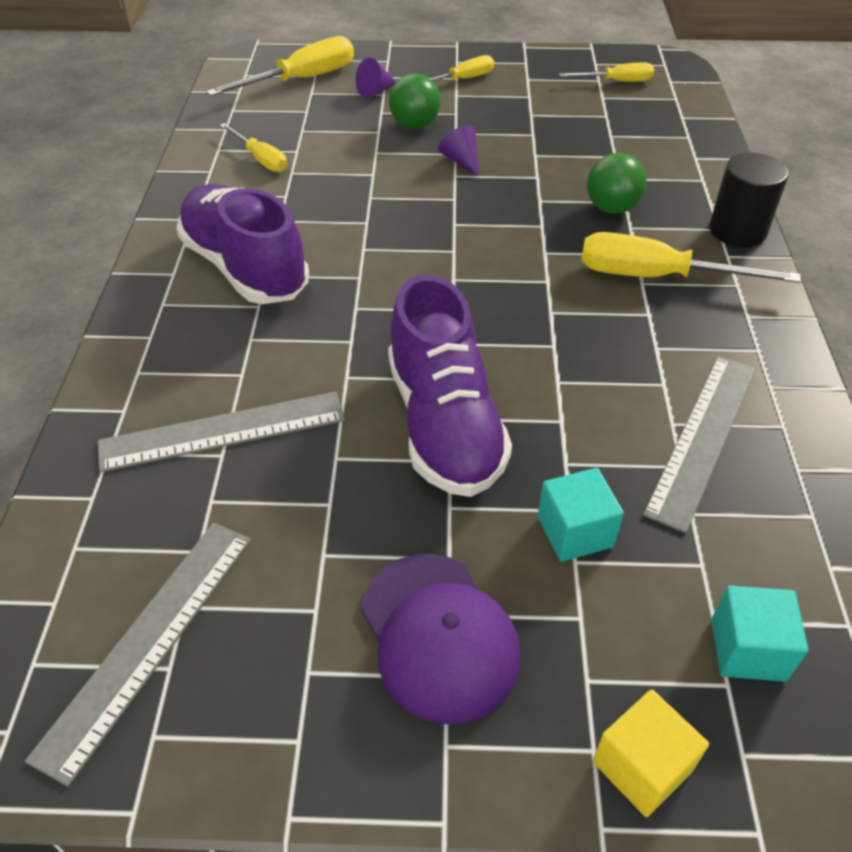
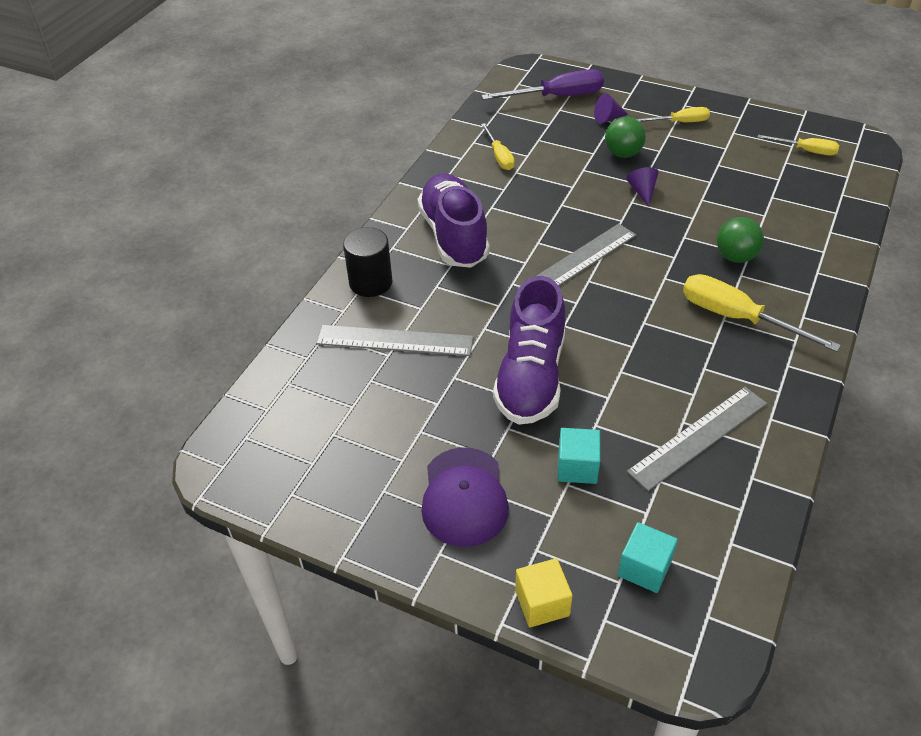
camera: 25 degrees right, 0 degrees up
grey ruler [25,523,251,787] -> grey ruler moved to [517,224,636,289]
yellow screwdriver [206,36,354,96] -> purple screwdriver [482,69,604,100]
black cylinder [709,153,789,247] -> black cylinder moved to [343,227,392,297]

